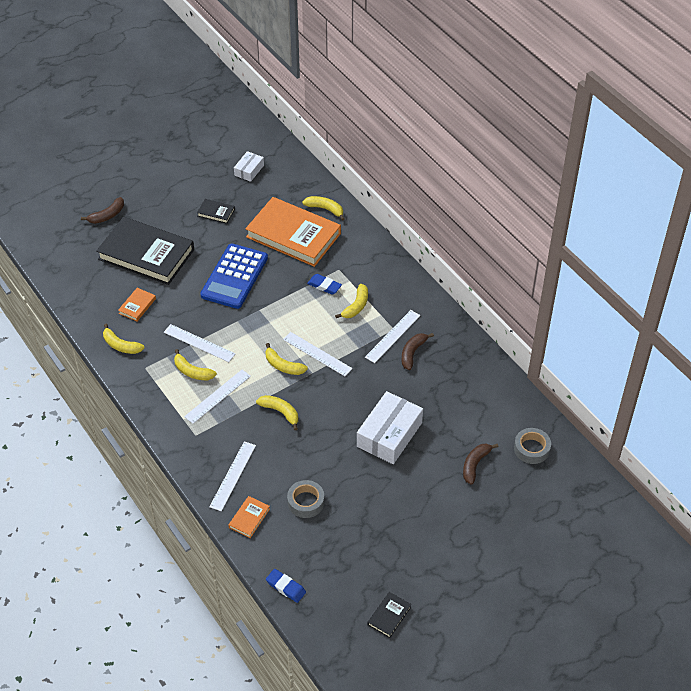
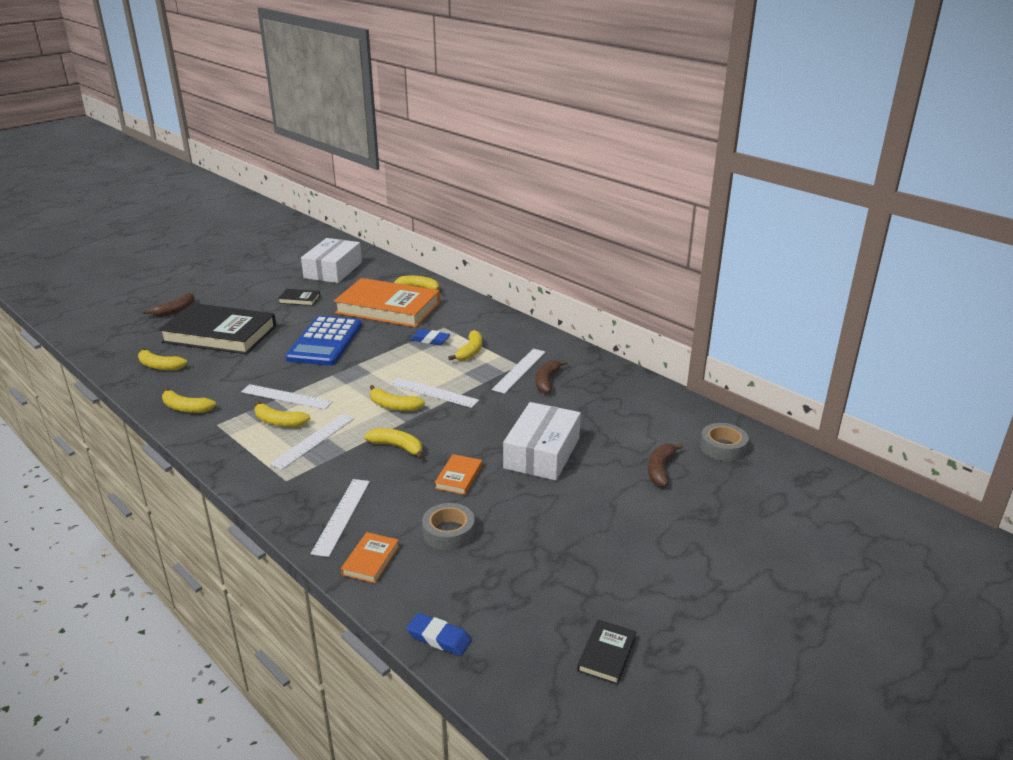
camera: 10 degrees left, 20 degrees down
orange book [118,288,156,321] -> orange book moved to [434,454,482,495]
white box [234,151,264,182] -> white box [301,238,362,283], size x1.88
none -> yellow banana [138,348,187,370]

